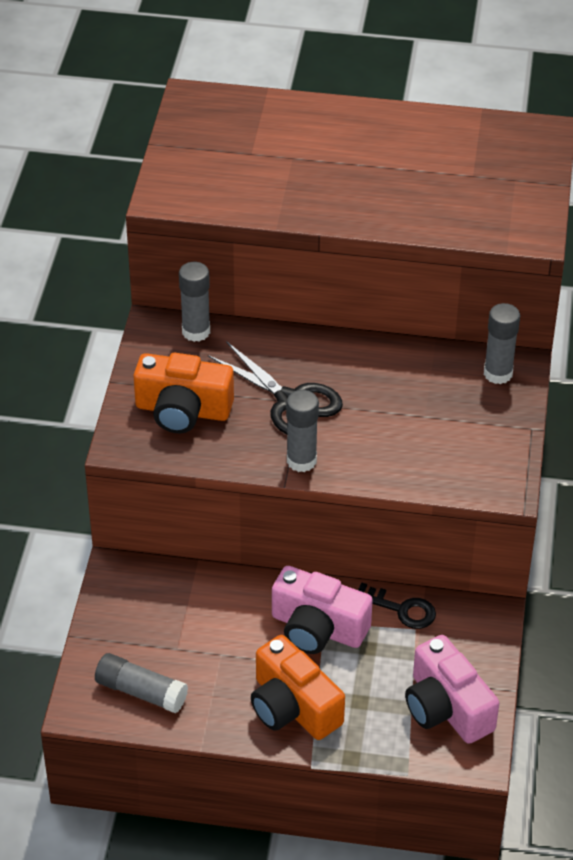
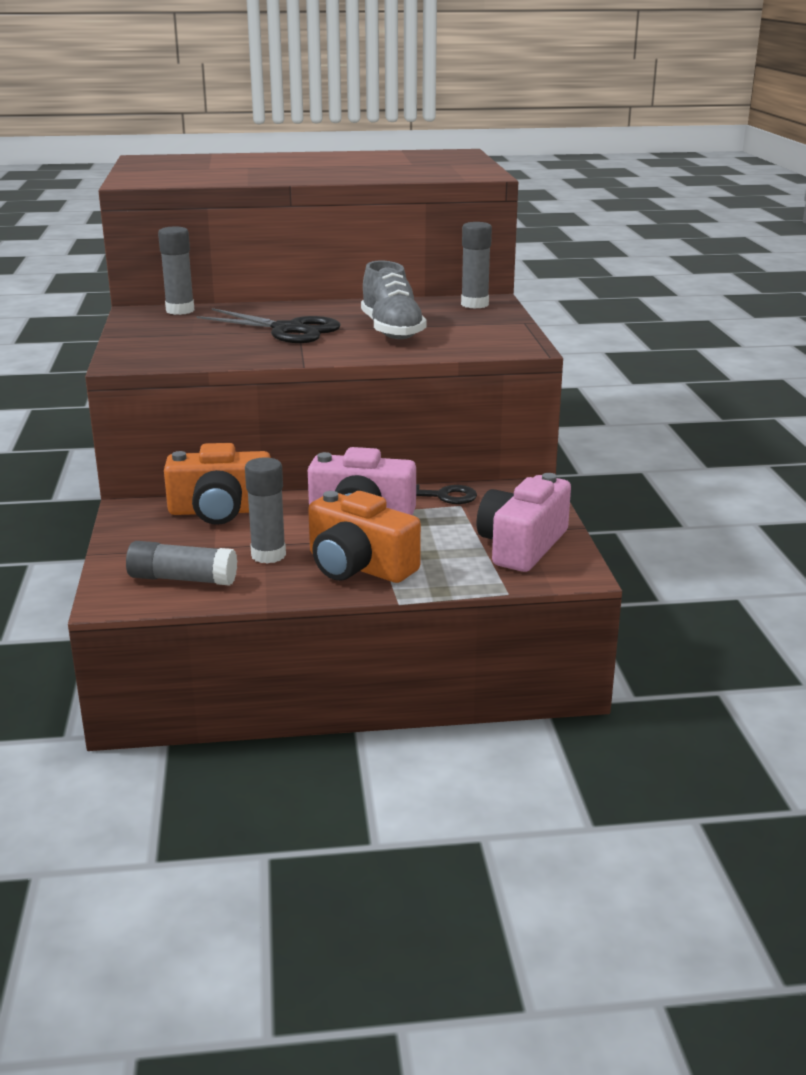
camera: 15 degrees left, 20 degrees down
orange camera [133,353,234,433] -> orange camera moved to [164,443,271,525]
grey glue stick [286,390,319,472] -> grey glue stick moved to [245,457,286,564]
pink camera [405,635,499,744] -> pink camera turned 75 degrees clockwise [477,473,571,572]
none -> grey shoe [361,261,427,339]

